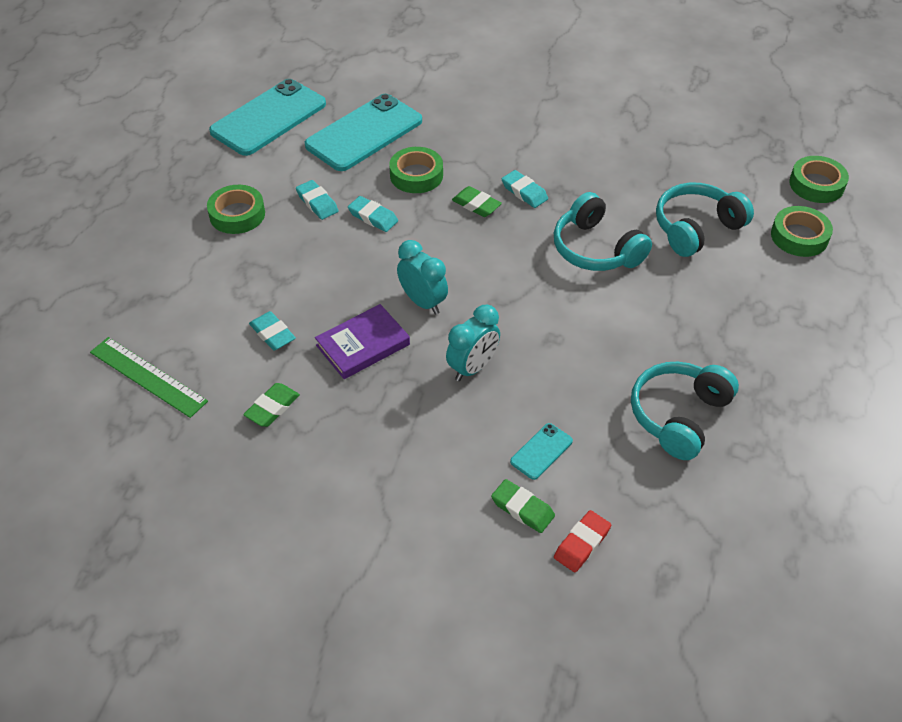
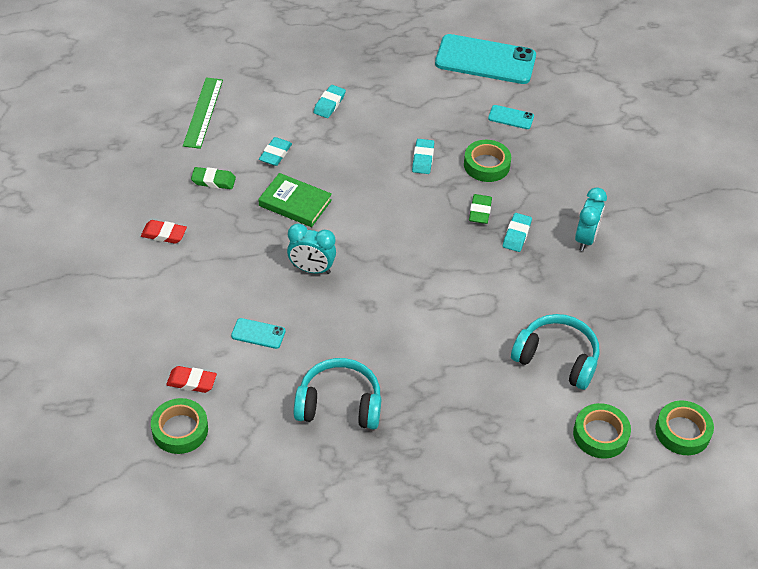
camera: 60 degrees right, 0 degrees up
green tape [207,185,265,234] -> green tape moved to [151,398,208,454]
turquoise eraser [296,180,339,220] -> turquoise eraser moved to [313,85,346,118]
turquoise phone [305,94,422,171] -> turquoise phone [488,105,534,129], size x0.43
purple book [315,304,410,379] -> green book [258,173,332,227]
turquoise clock [397,240,448,314] -> turquoise clock moved to [575,187,607,251]
green eraser [491,479,555,533] -> none
turquoise headphones [554,192,652,271] -> none
none -> red eraser [141,220,187,244]

